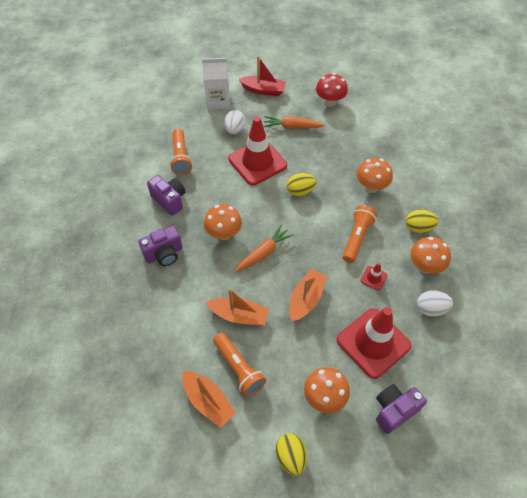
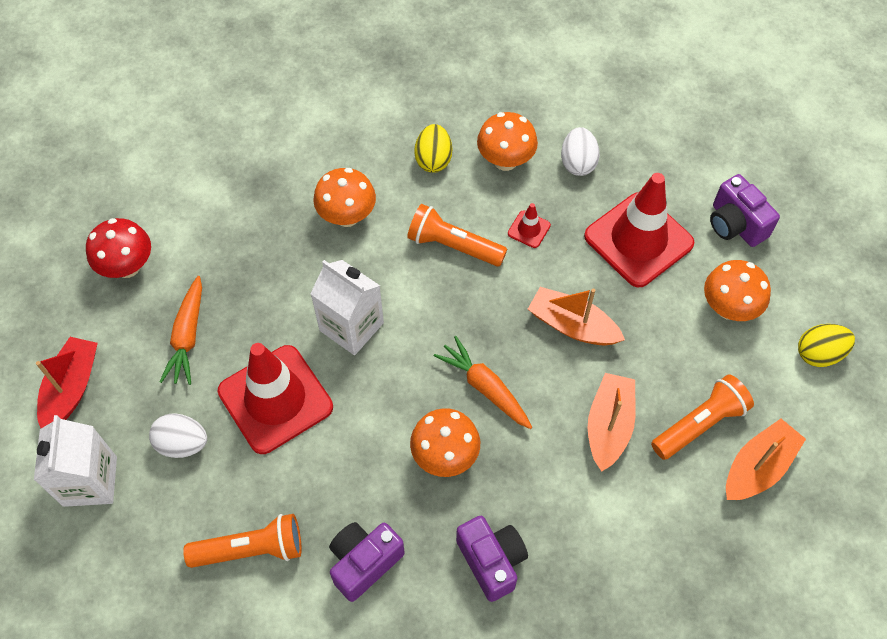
camera: 90 degrees left, 5 degrees up
yellow egg [287,173,316,196] -> white carton [310,260,384,355]

